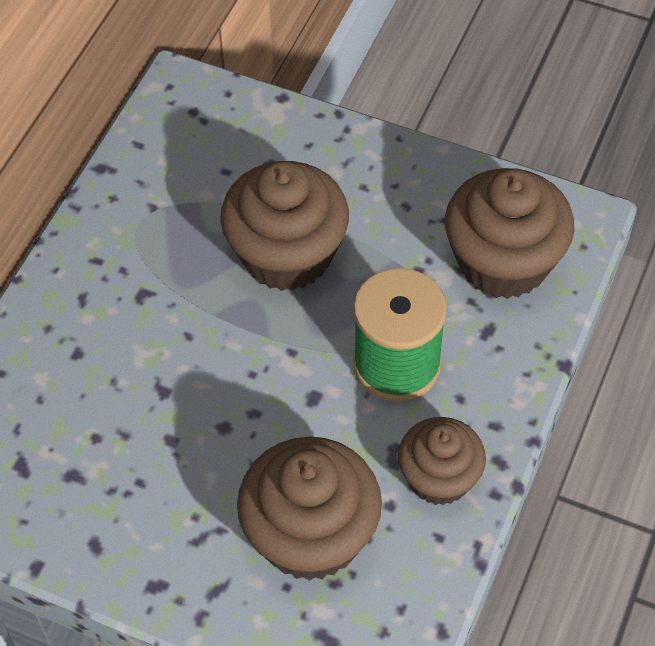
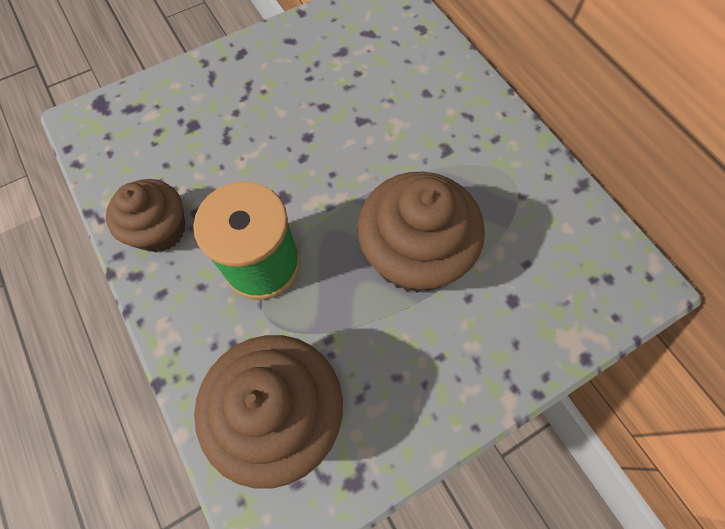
camera: 125 degrees right, 10 degrees up
brown cupcake [237,437,382,581] -> none

